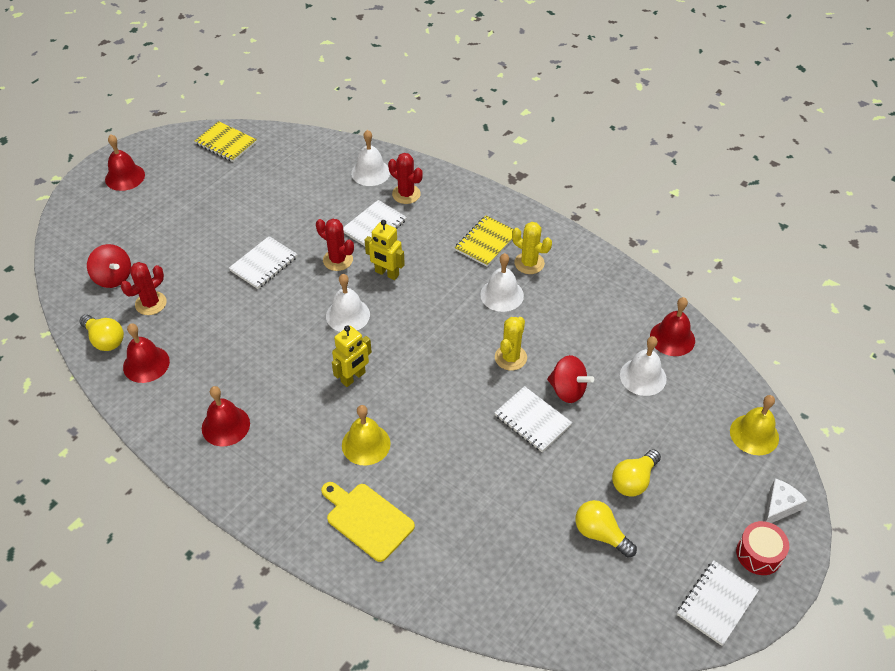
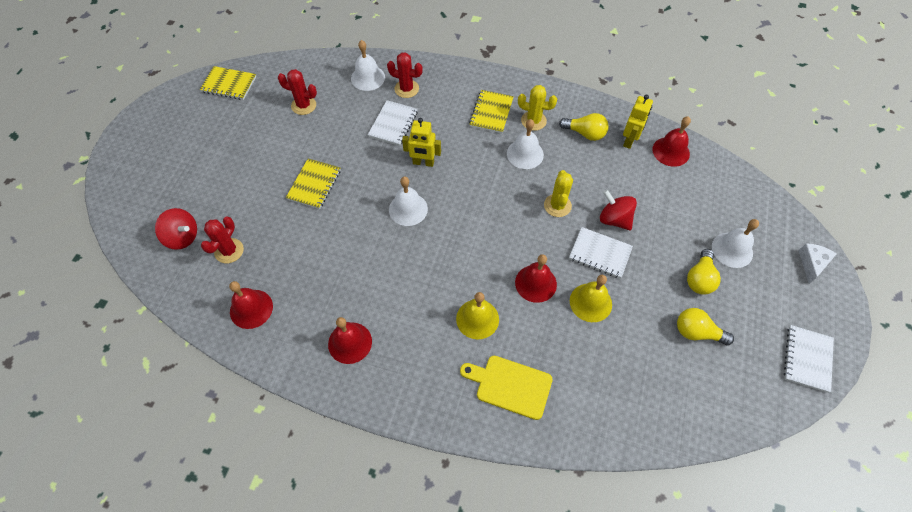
camera: 20 degrees left, 10 degrees up
yellow light bulb [79,315,124,351] -> yellow light bulb moved to [559,113,609,141]
red bell [105,134,145,191] -> red bell moved to [515,254,557,303]
white notebook [229,236,297,289] -> yellow notebook [286,158,340,209]
red cactus [316,219,354,271] -> red cactus moved to [278,69,317,115]
yellow robot [332,325,372,387] -> yellow robot moved to [623,95,653,149]
red spinning top [547,355,594,403] -> red spinning top turned 150 degrees counterclockwise [600,190,637,230]
white bell [620,336,667,396] -> white bell moved to [712,219,759,268]
yellow bell [730,395,779,455] -> yellow bell moved to [570,275,612,322]
red drum [736,521,789,575] -> none

